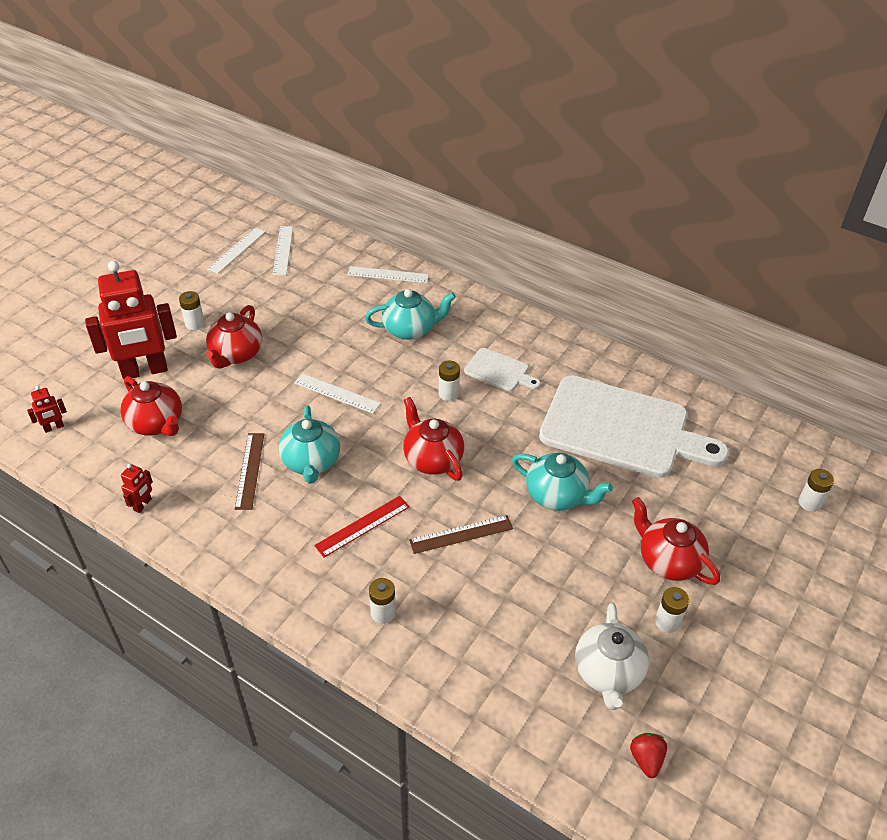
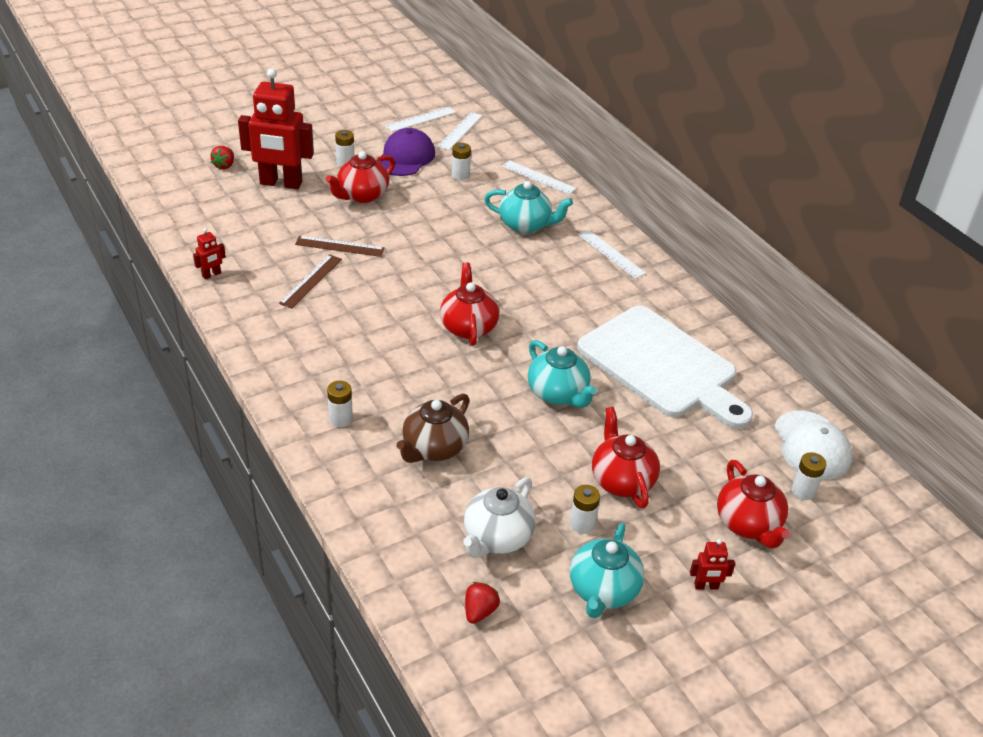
camera: 25 degrees right, 5 degrees down
red robot [27,386,67,433] -> red robot moved to [690,539,735,590]
red teapot [121,376,182,436] -> red teapot moved to [717,460,790,548]
turquoise teapot [279,406,340,484] -> turquoise teapot moved to [570,523,645,618]
white ruler [294,373,381,414] -> white ruler moved to [578,230,646,279]
red ruler [314,496,410,557] -> none
brown ruler [409,515,513,554] -> brown ruler moved to [295,236,385,257]
white battery [439,361,460,401] -> white battery moved to [452,143,471,180]
white cutting board [464,348,541,391] -> none
none -> red strawberry [210,146,234,170]
none -> purple cap [377,128,435,176]
none -> brown teapot [397,394,470,463]
none -> white cap [774,411,852,480]

